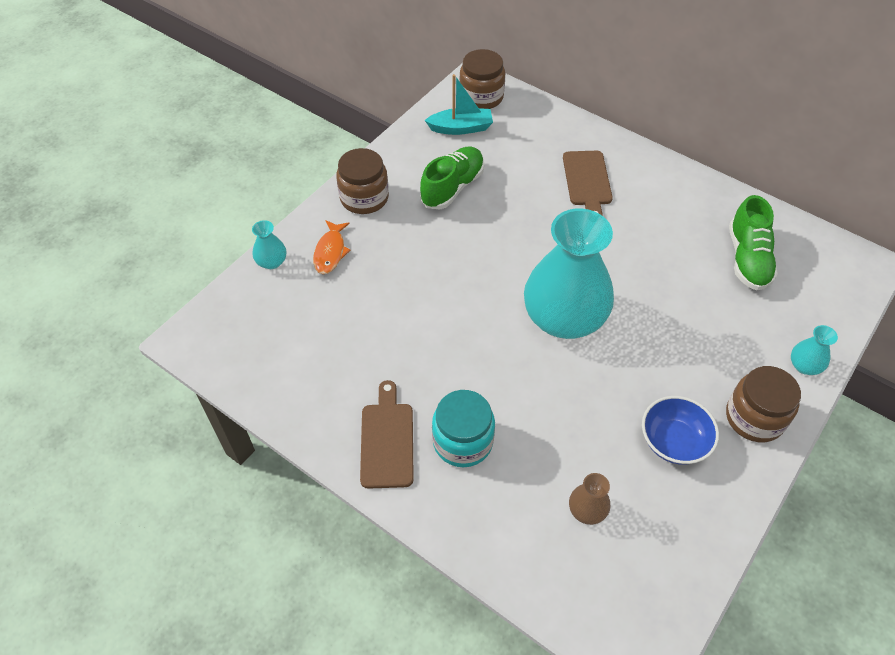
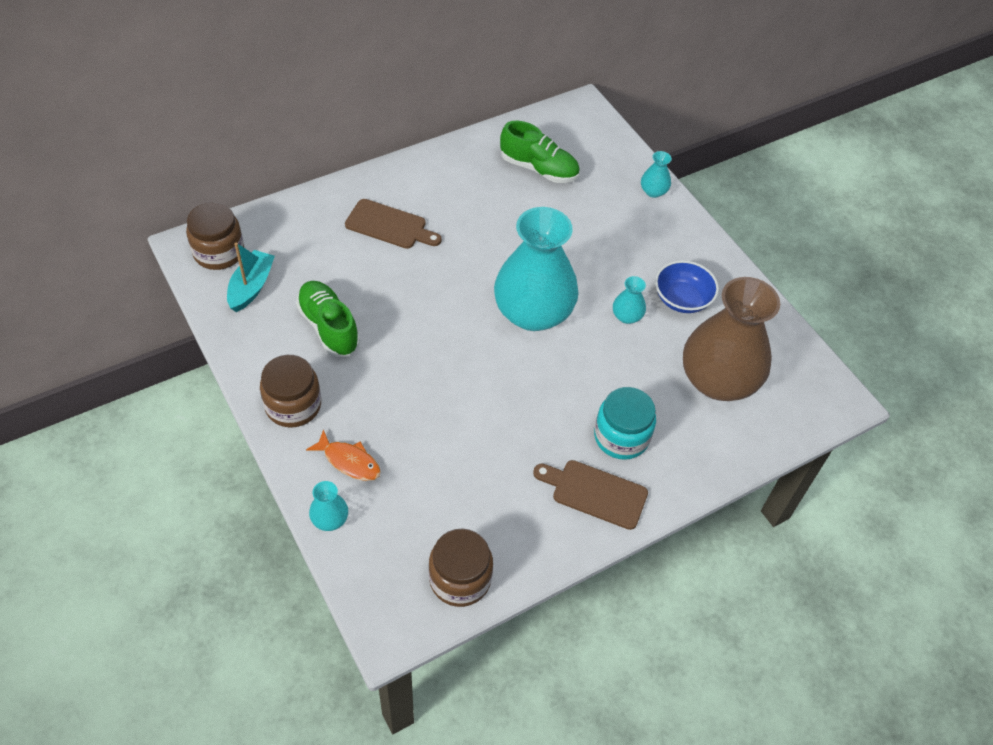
camera: 70 degrees left, 0 degrees up
brown vase [569,473,610,525] -> brown vase [683,277,780,401], size x2.48
brown jar [726,366,801,442] -> brown jar moved to [429,528,493,607]
none -> turquoise vase [613,276,646,324]

